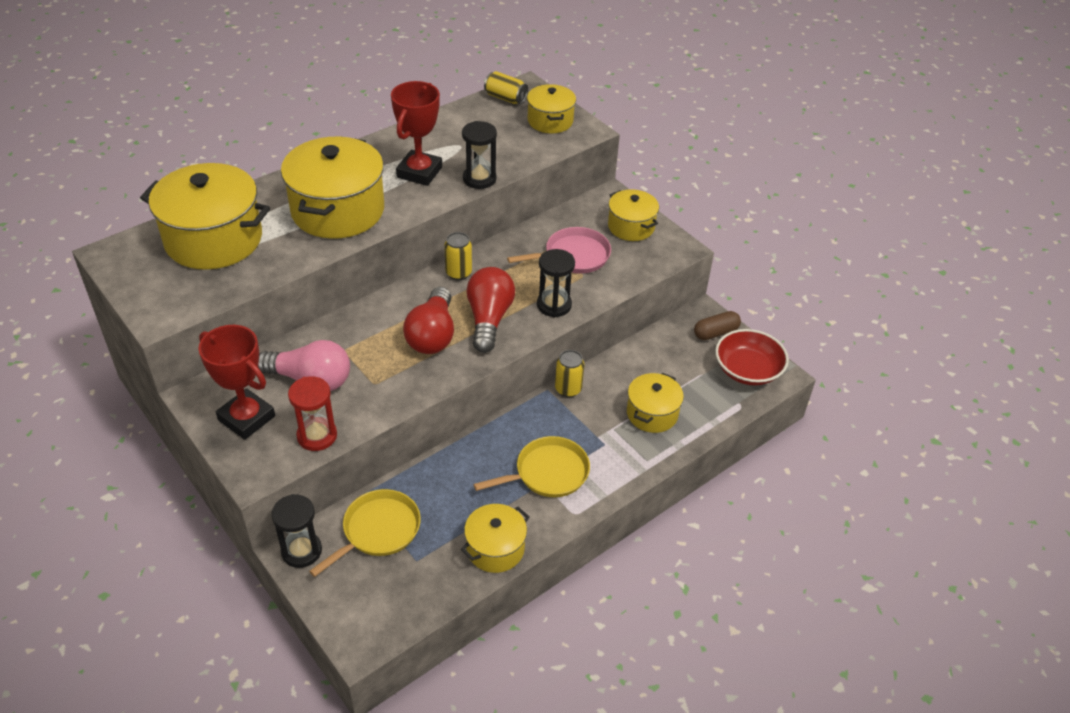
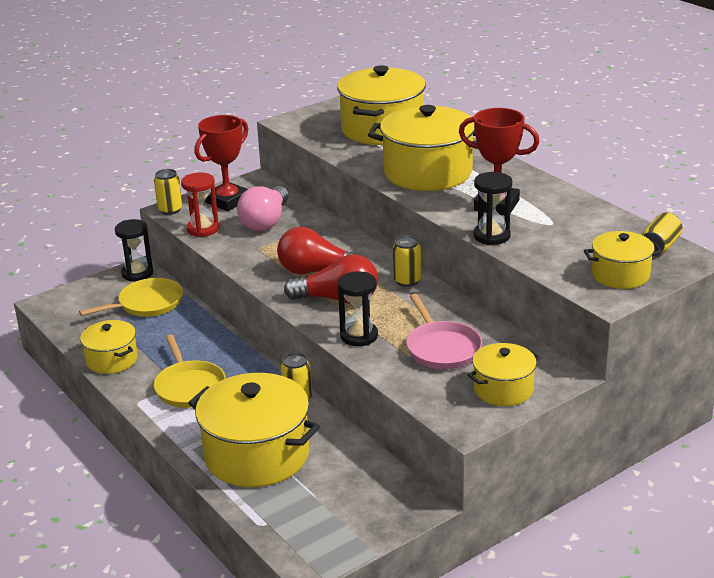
camera: 95 degrees right, 15 degrees down
yellow pan [309,489,421,577] -> yellow pan turned 75 degrees counterclockwise [79,278,183,317]
yellow pot [627,373,684,433] -> yellow pot [188,373,320,487], size x1.81
brown capsule [694,311,741,340] -> none
red bowl [715,329,789,385] -> none
none -> yellow can [154,169,182,215]

